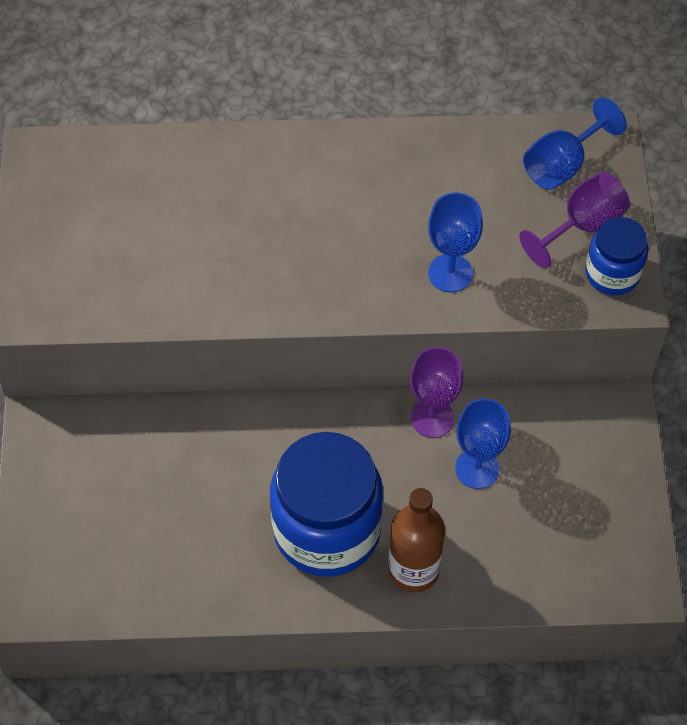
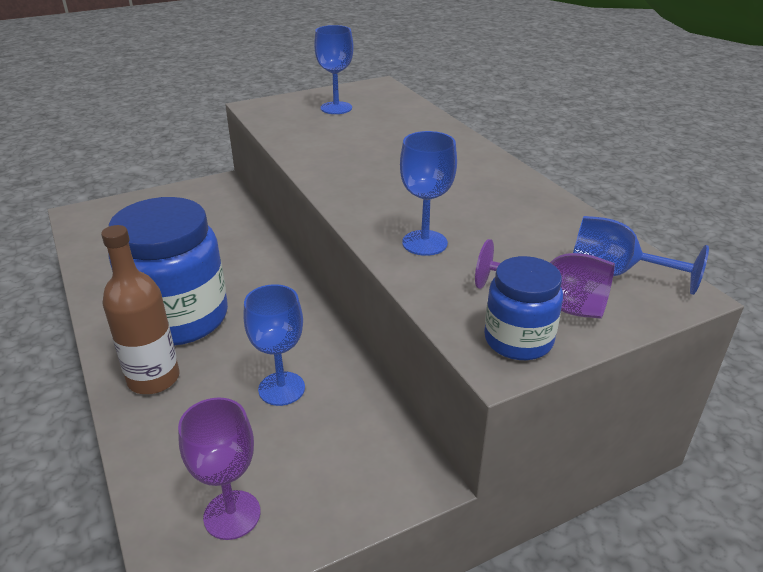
camera: 65 degrees right, 25 degrees down
purple goblet [410,347,463,438] -> purple goblet moved to [178,397,260,540]
none -> blue goblet [314,25,354,114]

